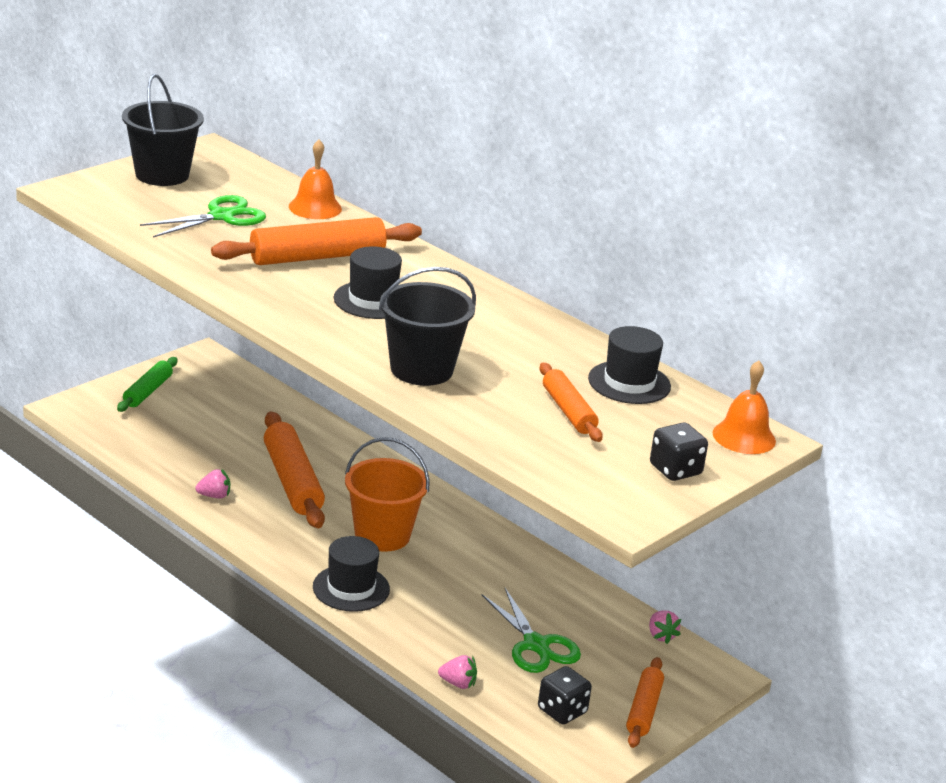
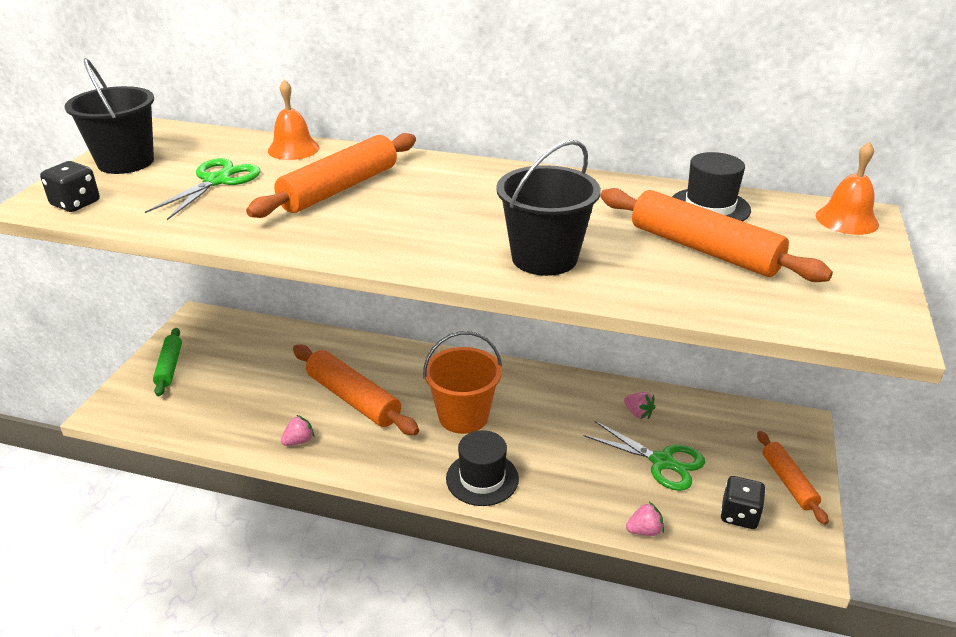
camera: 25 degrees left, 5 degrees up
black hat [334,246,402,319] -> none
orange rolling pin [539,363,603,442] -> orange rolling pin [600,188,833,282], size x1.67
pink strawberry [649,611,681,644] -> pink strawberry moved to [624,392,655,419]
black dice [650,422,708,481] -> black dice moved to [40,161,100,212]

